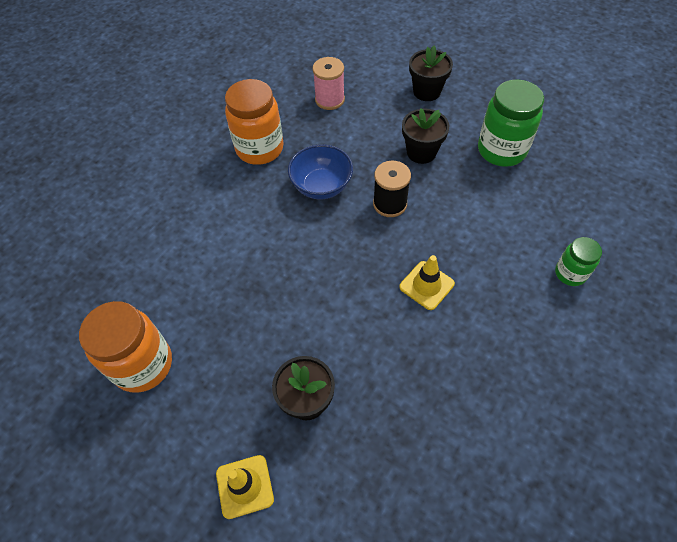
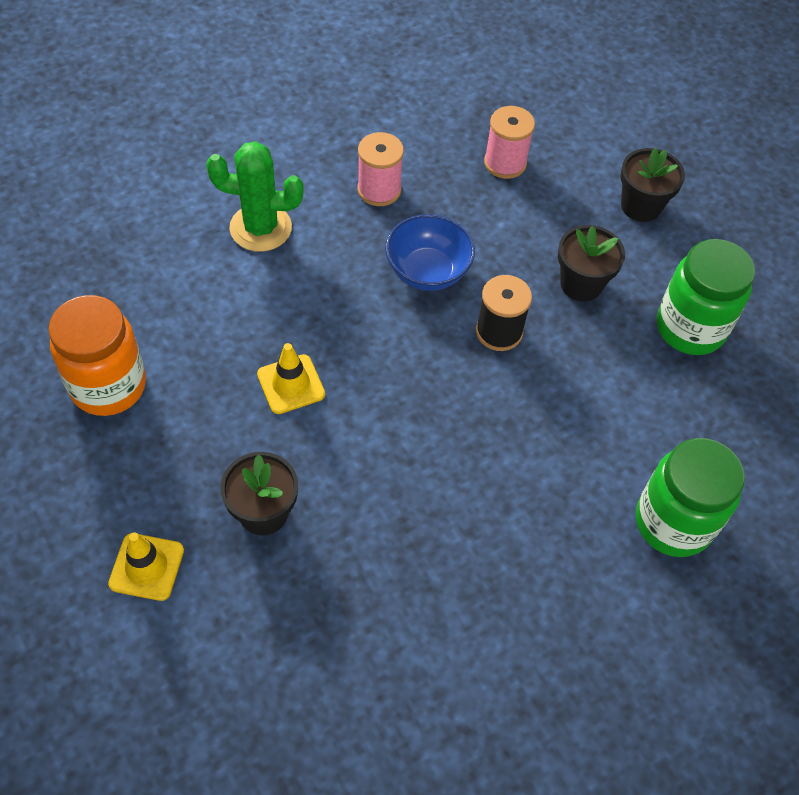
camera: 20 degrees right, 0 degrees up
orange jar [225,79,284,165] -> pink spool [358,132,404,206]
yellow traffic cone [399,255,455,310] -> yellow traffic cone moved to [257,343,325,414]
green jar [555,237,602,286] -> green jar [636,438,745,557], size x1.79
none -> green cactus [206,141,304,252]

